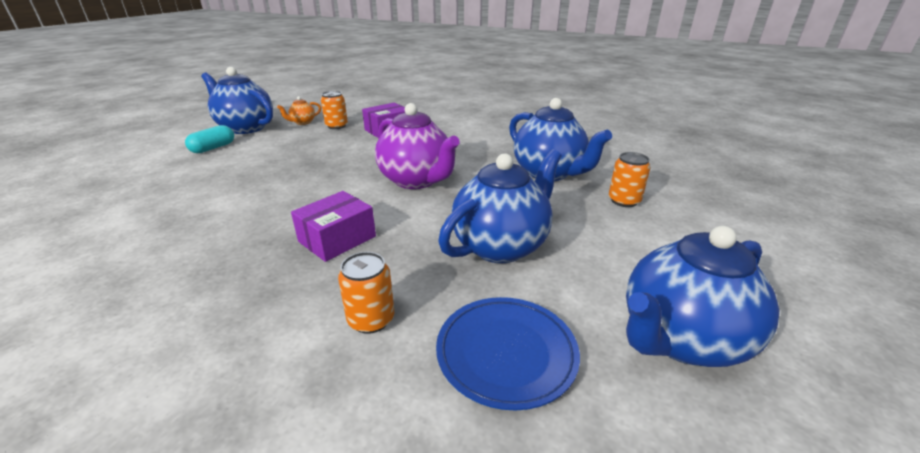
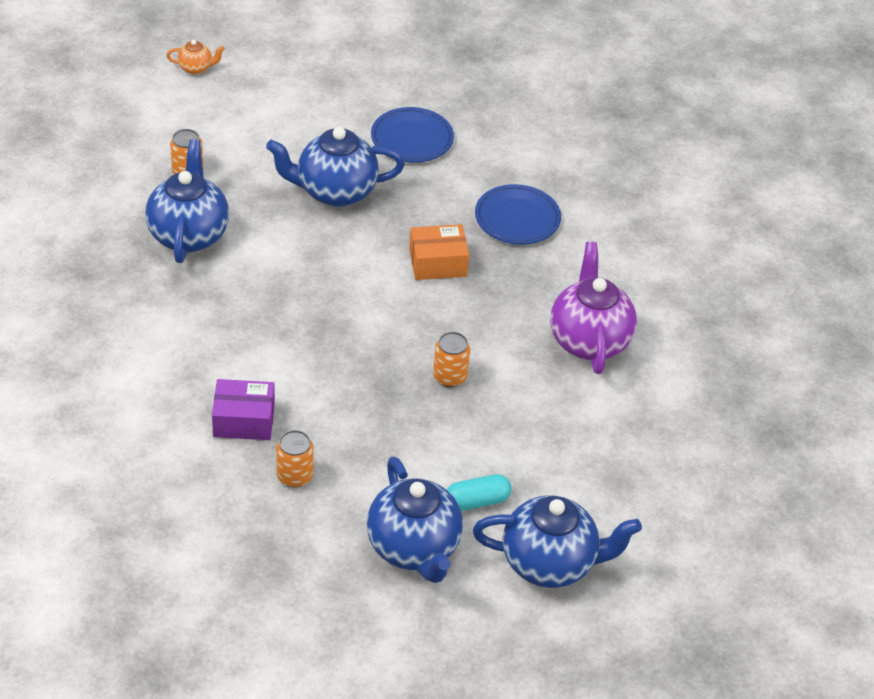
camera: 145 degrees left, 15 degrees up
orange teapot [277,96,321,125] -> orange teapot moved to [166,40,225,75]
purple box [291,191,376,262] -> orange box [409,224,469,280]
orange can [338,252,394,334] -> orange can moved to [433,332,470,387]
purple teapot [375,103,460,189] -> purple teapot moved to [550,242,637,374]
blue teapot [626,226,779,367] -> blue teapot moved to [473,496,642,588]
none -> blue plate [475,184,561,245]

